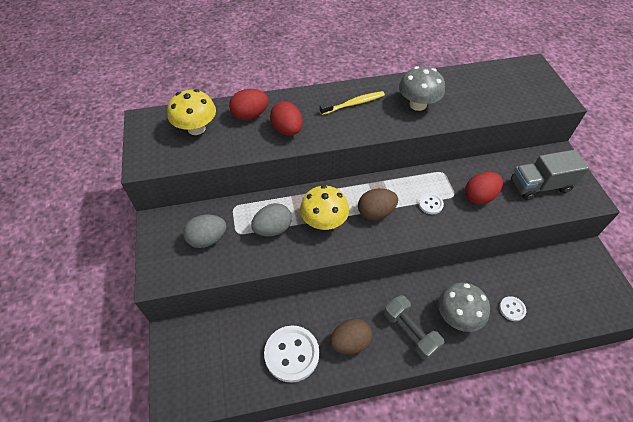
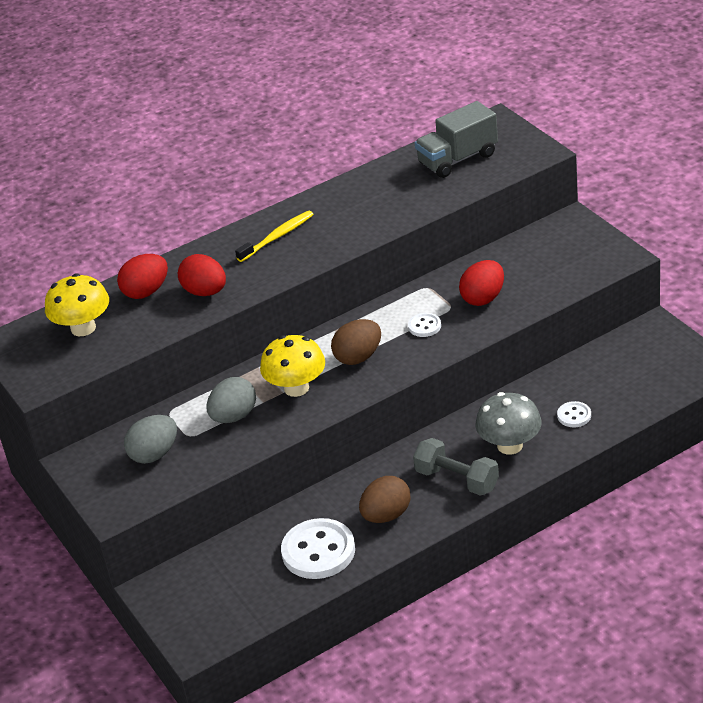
camera: 15 degrees left, 15 degrees down
grey mushroom [399,66,445,111] -> none
grey truck [511,150,589,200] -> grey truck moved to [415,101,498,178]

